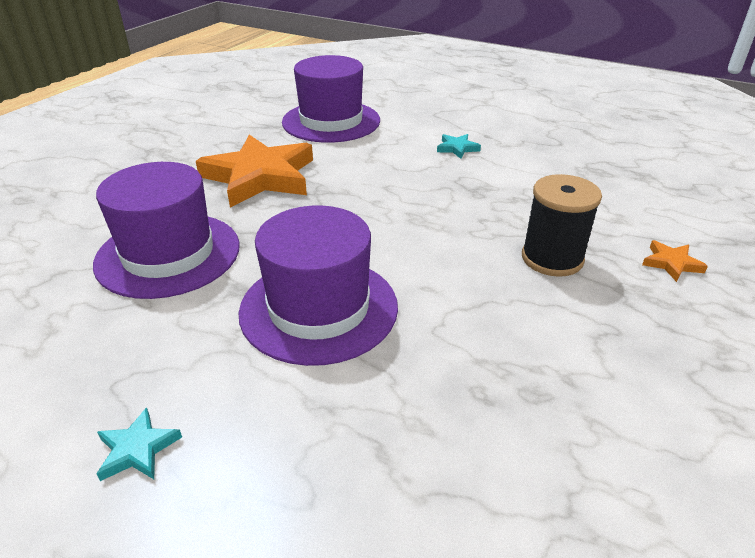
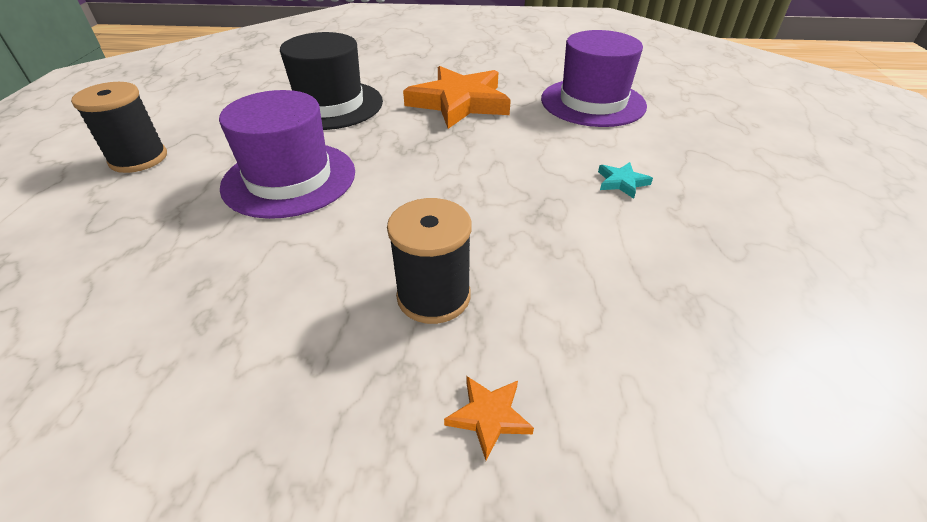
camera: 65 degrees right, 5 degrees up
purple hat [93,162,240,299] -> black hat [280,32,383,130]
turquoise star [97,407,182,481] -> black spool [71,82,167,173]

